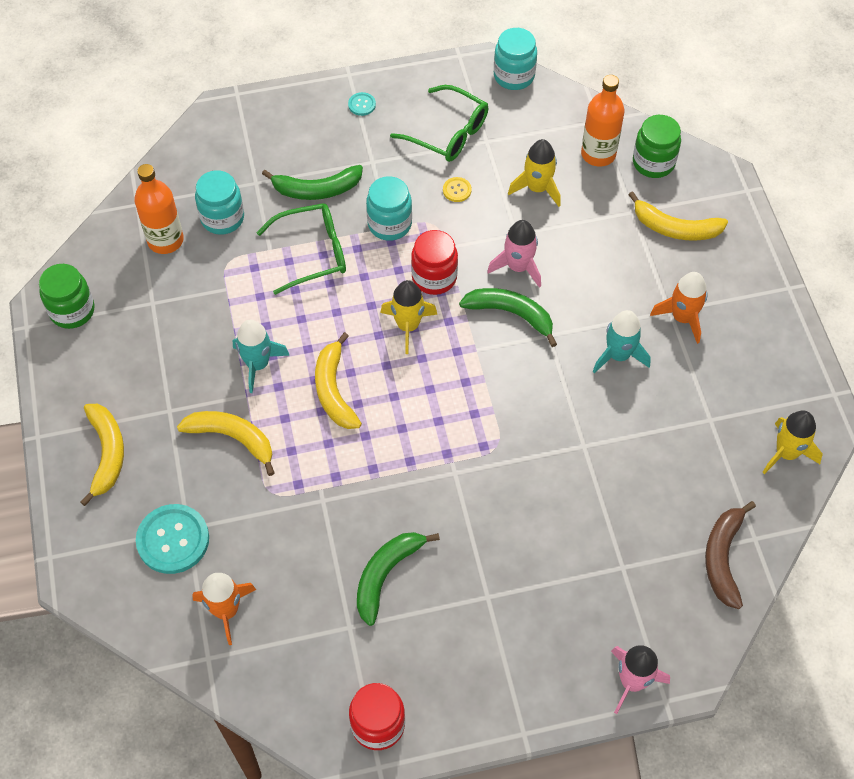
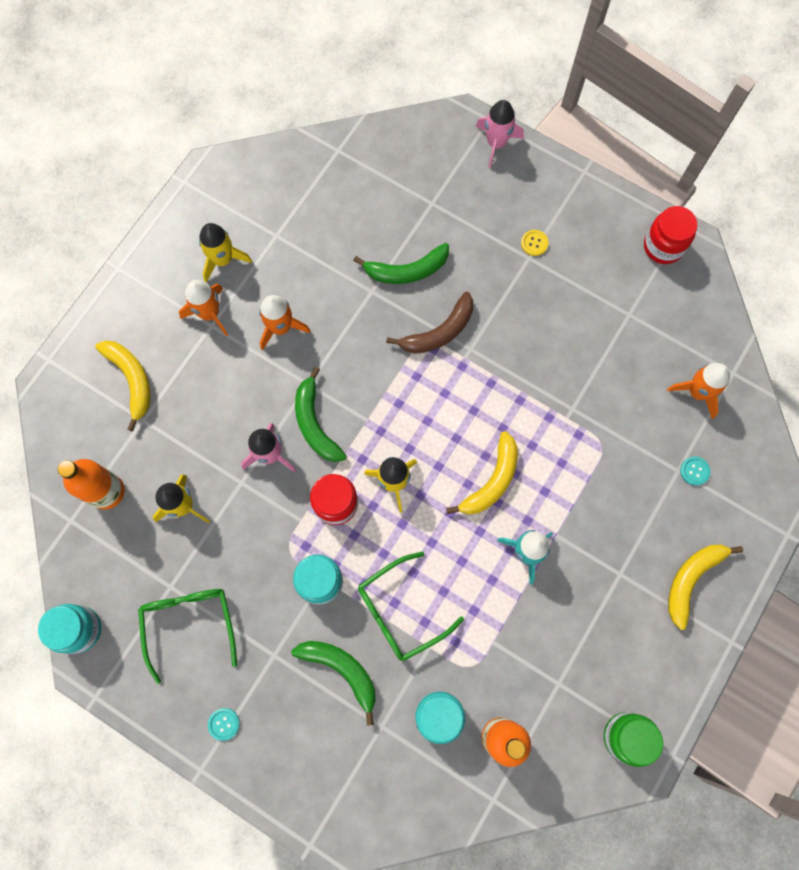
camera: 135 degrees left, 15 degrees up
turquoise button [136,504,209,574] -> turquoise button [680,456,710,486], size x0.46
yellow banana [177,411,275,476] -> none
green glasses [256,203,346,295] -> green glasses turned 60 degrees counterclockwise [358,552,464,661]
green banana [357,532,440,626] -> green banana moved to [353,243,449,284]
yellow button [443,177,472,202] -> yellow button moved to [521,230,549,256]
turquoise rocket [593,310,651,373] -> orange rocket [259,295,310,351]
green jar [633,115,681,178] -> none
brown banana [705,501,756,609] -> brown banana moved to [386,292,473,354]
yellow rocket [763,410,823,474] -> yellow rocket moved to [199,223,252,283]

